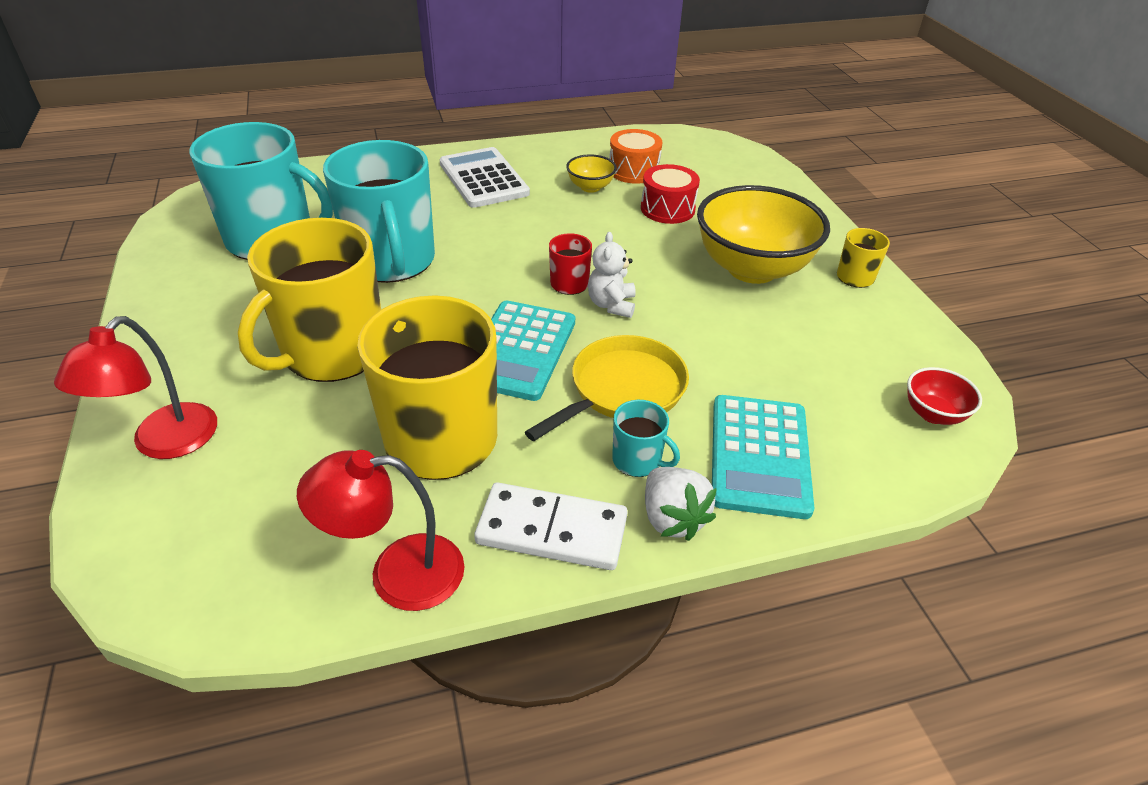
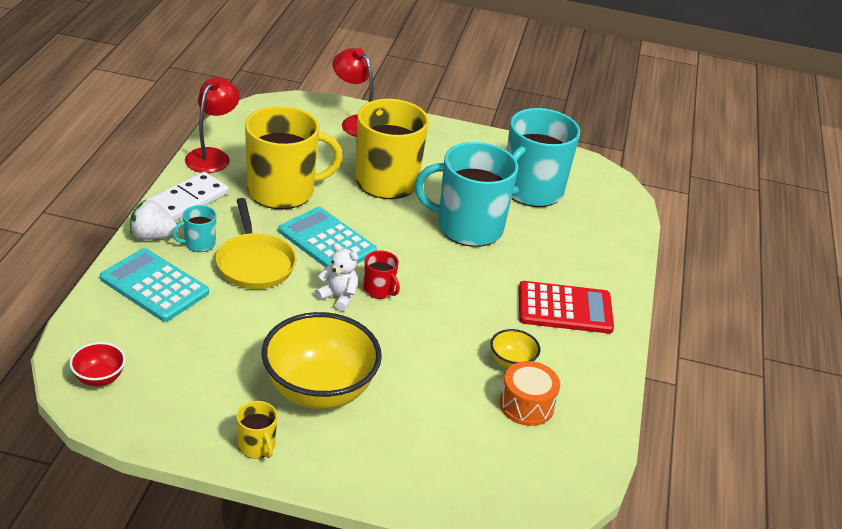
camera: 115 degrees right, 5 degrees down
white calculator [440,147,530,208] -> red calculator [519,281,614,334]
red drum [641,164,700,224] -> none

